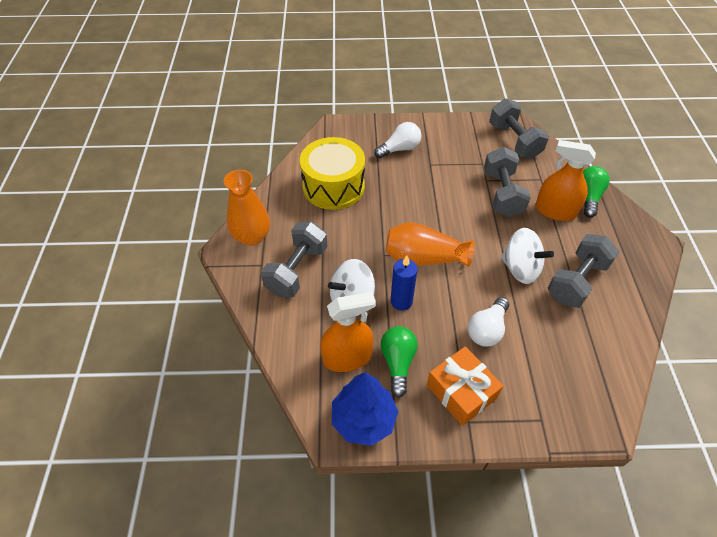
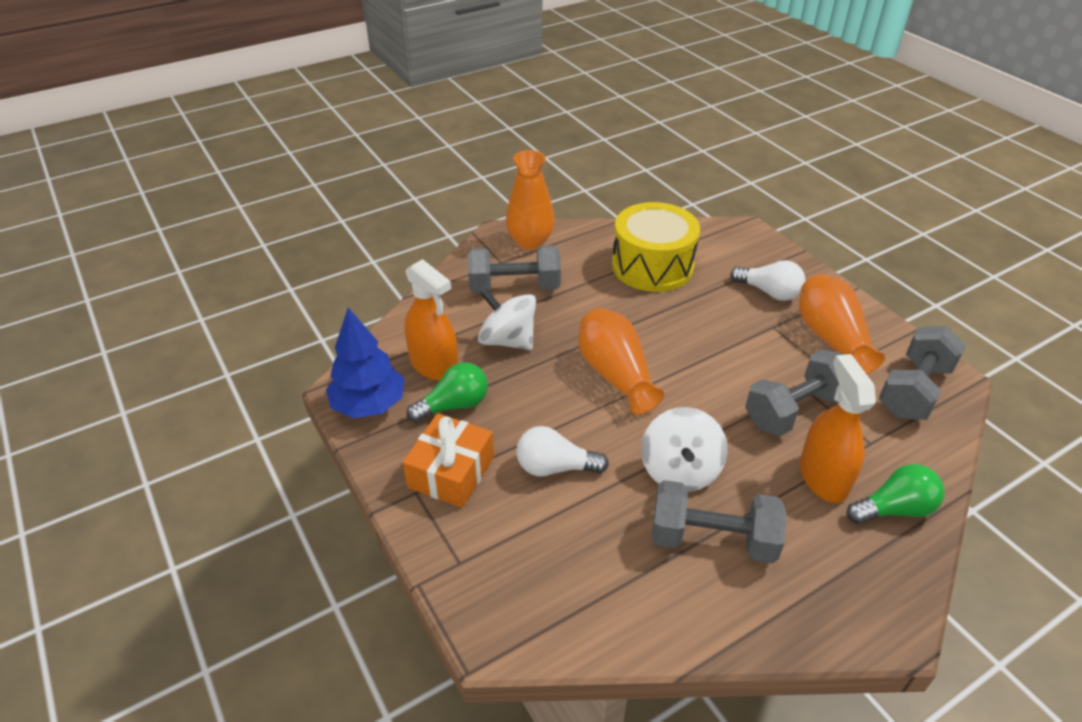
camera: 60 degrees right, 10 degrees down
blue candle [391,256,418,311] -> none
none -> orange vase [799,274,885,374]

